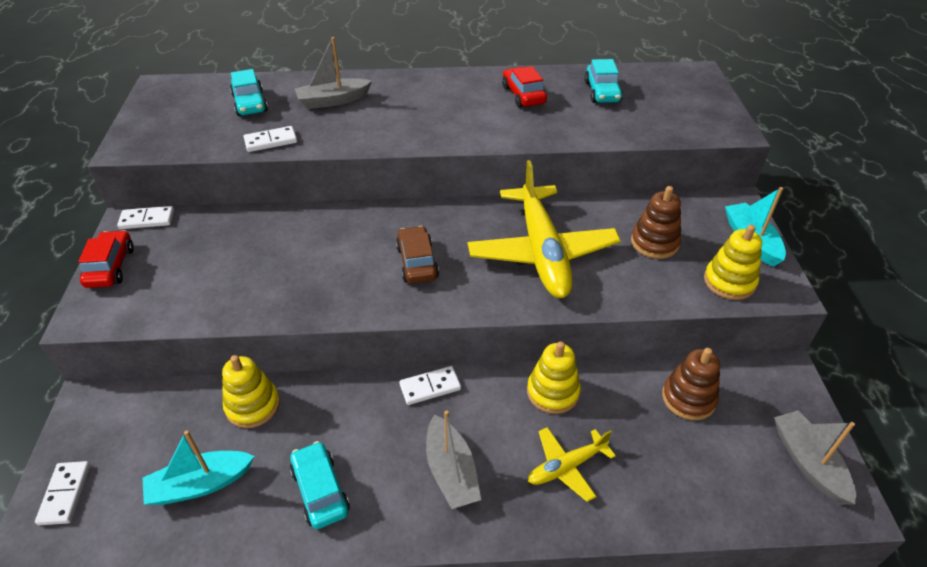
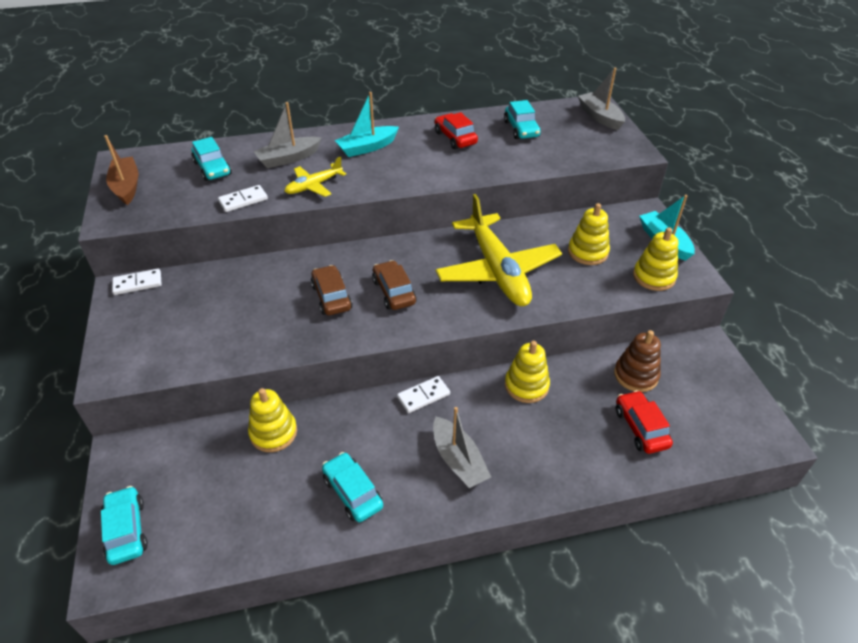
camera: 10 degrees left, 0 degrees up
white domino [35,461,90,525] -> turquoise car [101,486,148,565]
red car [78,230,134,288] -> red car moved to [616,390,673,454]
turquoise boat [143,430,255,505] -> turquoise boat moved to [334,92,399,157]
yellow plane [528,427,616,502] -> yellow plane moved to [284,157,346,197]
brown stacking toy [631,186,681,259] -> yellow stacking toy [568,203,610,265]
grey boat [774,410,856,505] -> grey boat moved to [578,68,625,130]
none -> brown boat [104,135,139,205]
none -> brown car [311,265,353,315]

